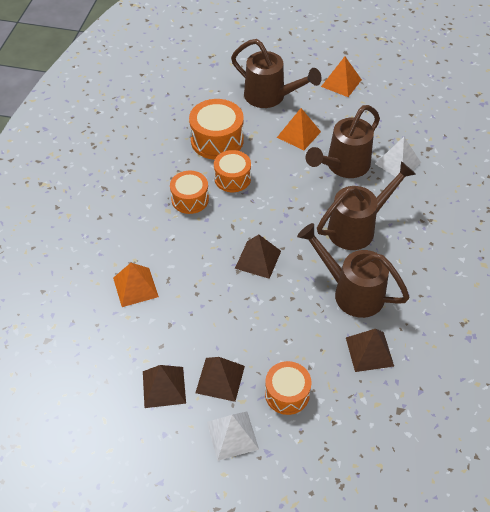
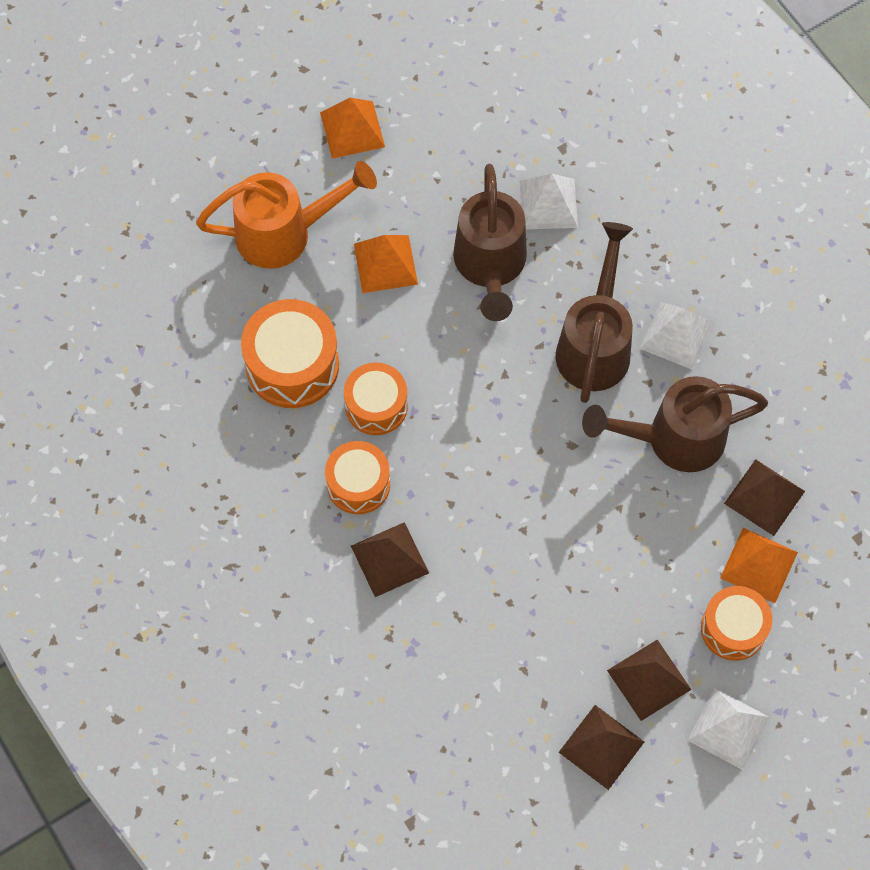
camera: 45 degrees left, 15 degrees up
orange pyramid [113,263,159,307] -> orange pyramid moved to [720,528,798,603]
brown watering can [231,39,322,108] -> orange watering can [196,161,377,269]
brown pyramid [235,234,281,279] -> brown pyramid moved to [351,522,429,597]
none -> white pyramid [640,302,713,370]

